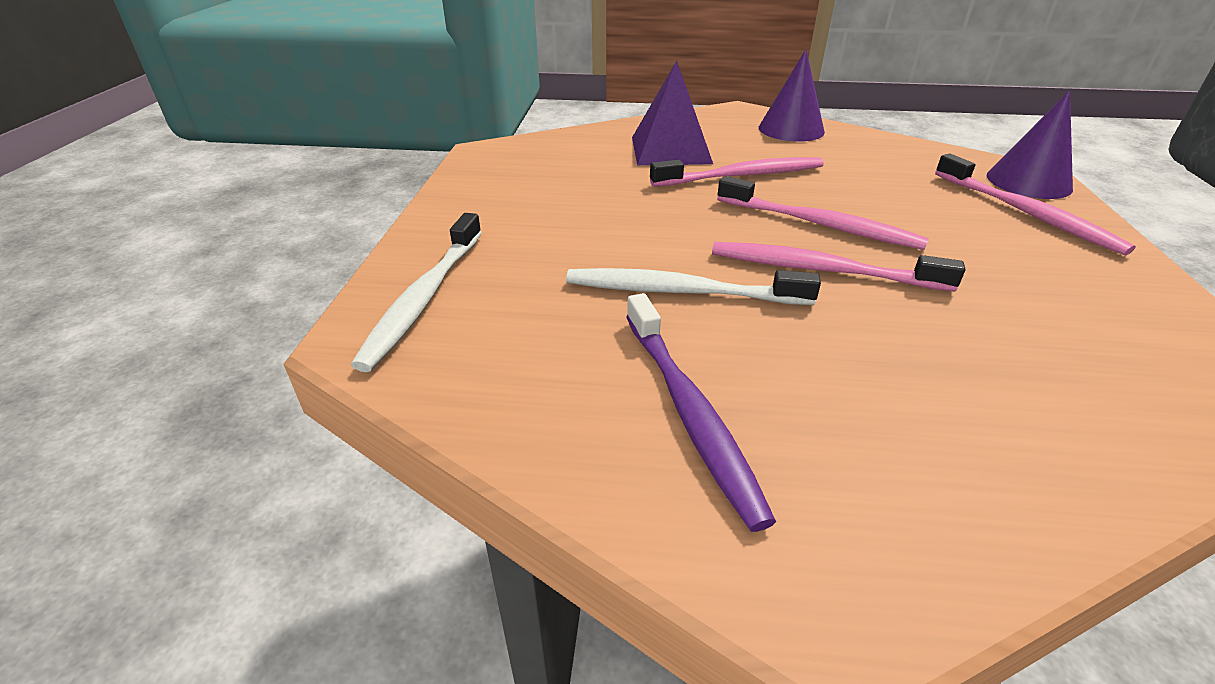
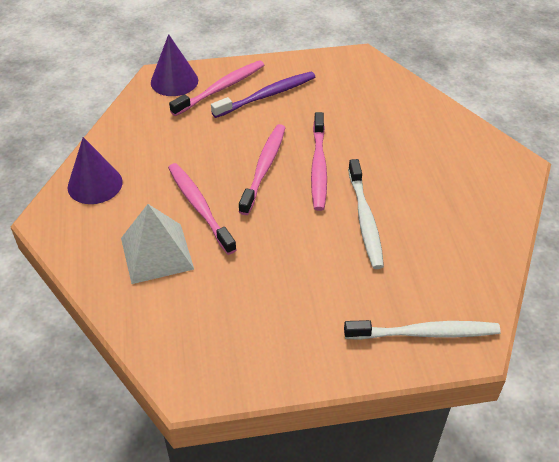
camera: 105 degrees left, 10 degrees up
purple toothbrush [626,293,776,532] -> purple toothbrush moved to [211,72,315,118]
purple pyramid [632,61,713,165] -> white pyramid [121,204,194,284]

